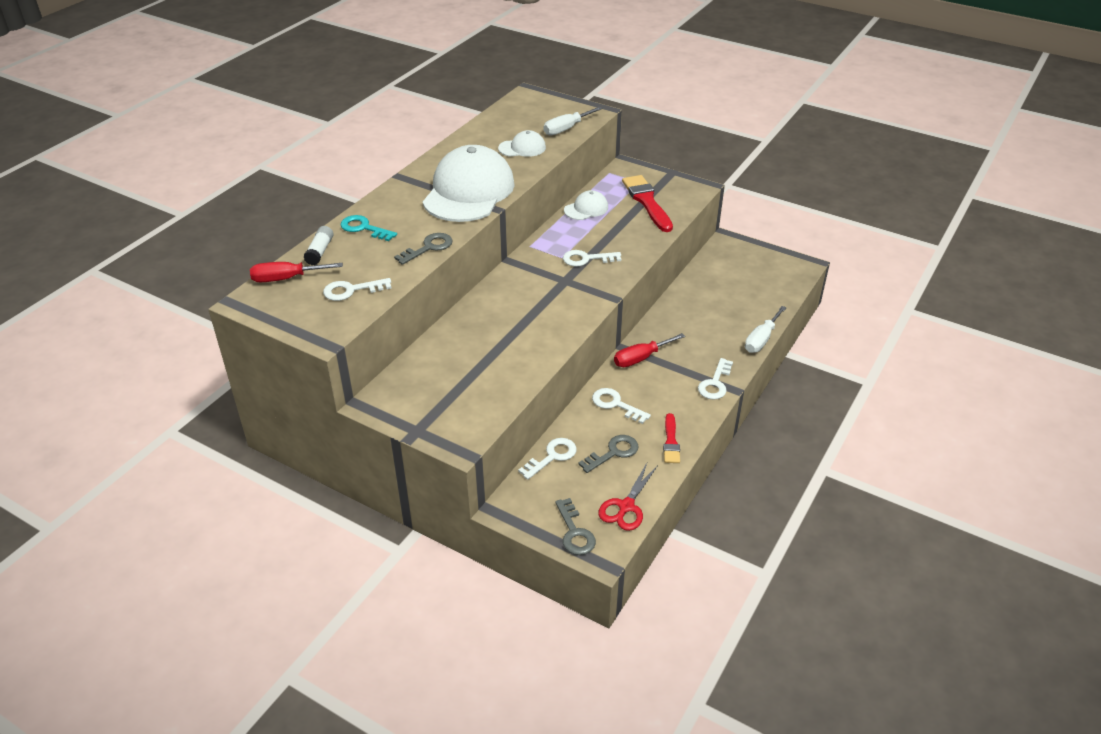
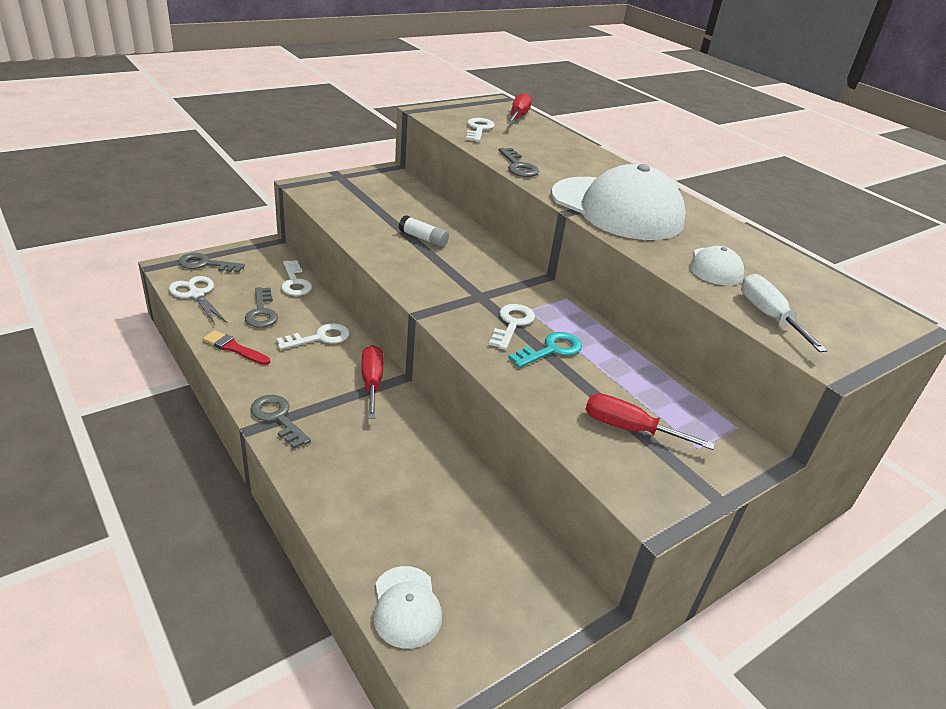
camera: 110 degrees right, 5 degrees down
white glue stick [303,226,334,265] -> white glue stick moved to [399,215,449,247]
turquoise key [340,215,397,241] -> turquoise key moved to [508,332,582,368]
white cap [564,190,608,220] -> white cap moved to [374,566,442,649]
red scissors [598,463,658,531] -> white scissors [169,276,228,325]
red brush [622,175,673,232] -> red screwdriver [585,393,715,450]
white key [698,358,733,400] -> grey key [250,395,311,449]
white screwdriver [745,306,786,353] -> none

